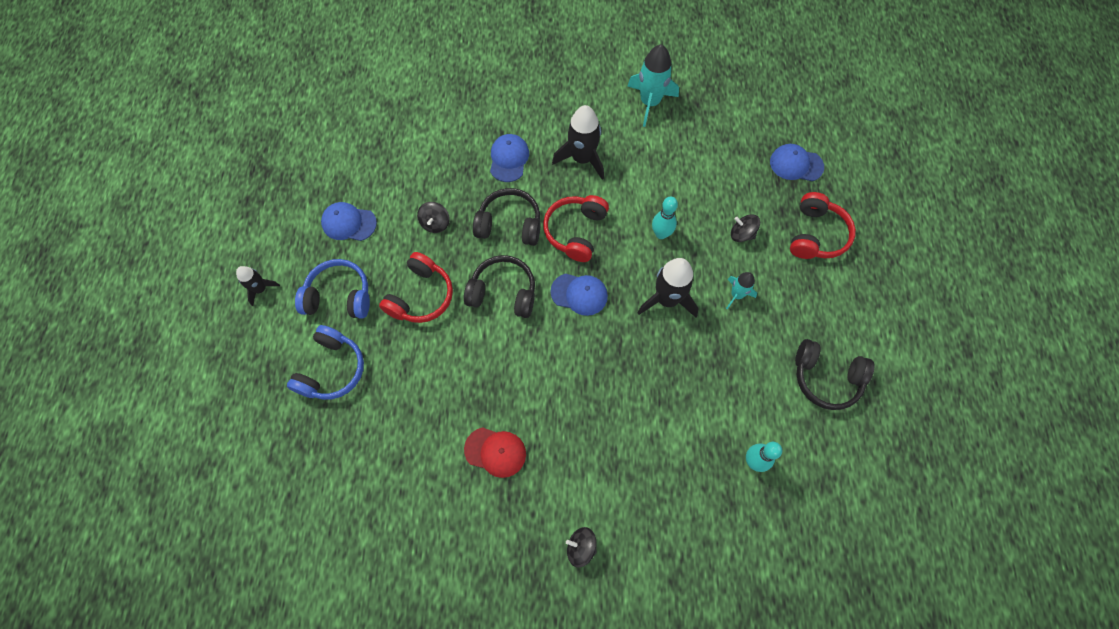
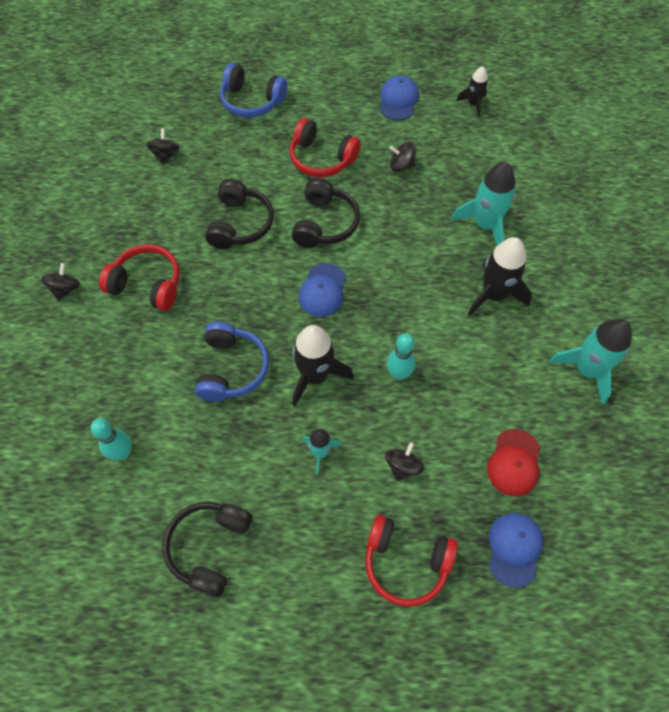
camera: 90 degrees right, 5 degrees down
black rocket [236,266,280,306] -> black rocket moved to [456,66,488,117]
blue headphones [295,259,370,319] -> blue headphones moved to [195,322,269,401]
red cap [464,427,526,478] -> red cap moved to [487,429,540,496]
black headphones [473,188,541,246] -> black headphones moved to [205,179,274,249]
blue cap [490,134,529,182] -> turquoise rocket [451,162,515,246]
red headphones [543,195,609,262] -> red headphones moved to [99,244,180,311]
none -> black spinning top [146,128,180,165]

